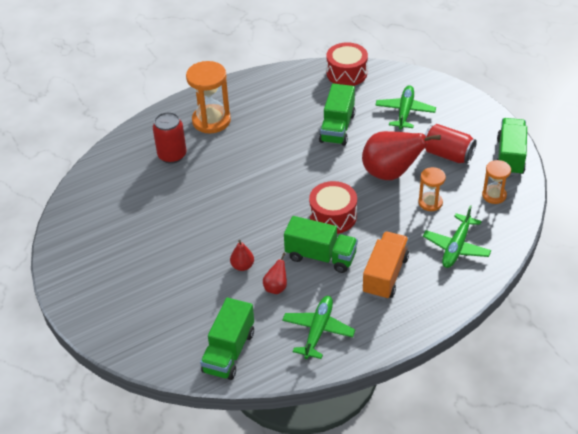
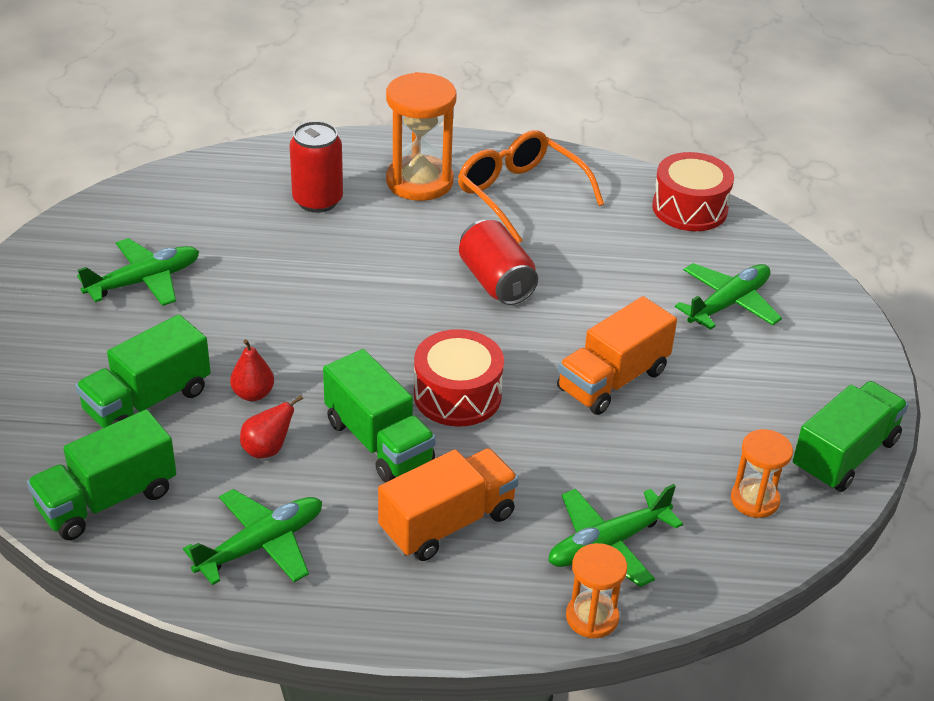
camera: 30 degrees right, 5 degrees down
green truck [319,83,355,146] -> green truck moved to [75,315,211,428]
red pear [362,131,441,180] -> orange truck [557,296,677,415]
orange hourglass [418,167,446,211] -> orange hourglass moved to [566,543,627,638]
red can [425,124,477,164] -> red can moved to [459,220,538,305]
none -> green plane [77,238,199,306]
none -> orange glasses [458,130,604,243]

